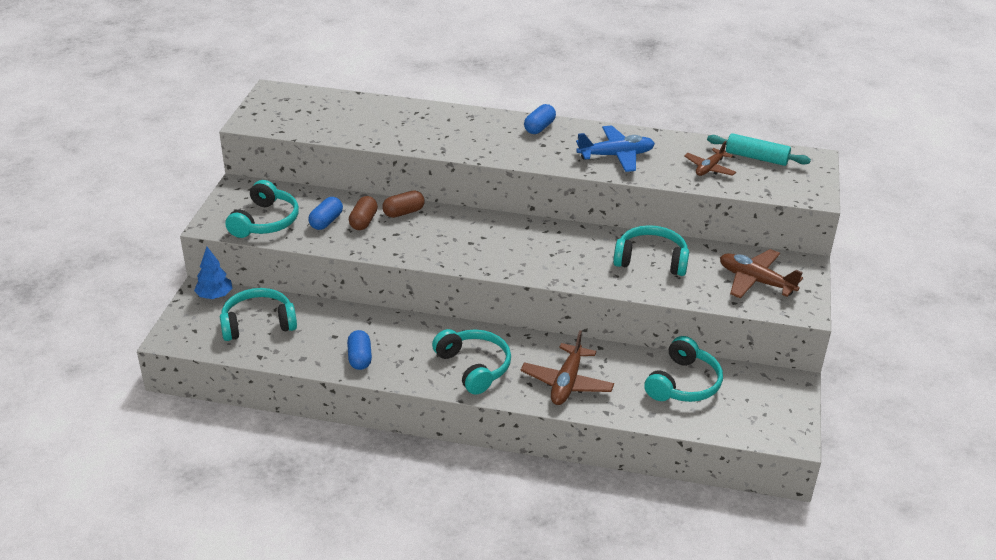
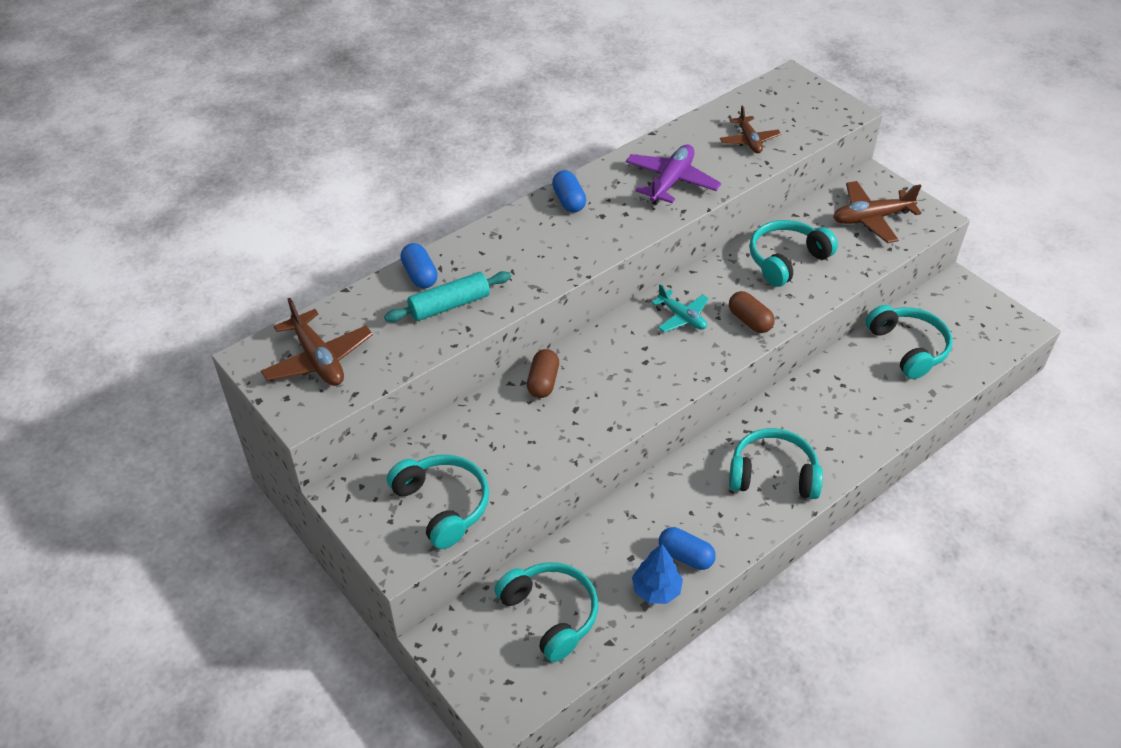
camera: 50 degrees left, 10 degrees up
blue tree [194,247,232,299] -> blue tree moved to [632,544,683,604]
turquoise headphones [220,288,297,341] -> turquoise headphones turned 120 degrees clockwise [494,562,598,662]
blue capsule [308,197,343,230] -> blue capsule moved to [400,243,438,289]
brown capsule [349,196,378,230] -> brown capsule moved to [729,291,775,333]
brown plane [521,330,614,405] -> brown plane moved to [261,298,373,386]
blue plane [576,125,655,172] -> purple plane [626,144,721,205]
turquoise rolling pin [707,133,811,166] -> turquoise rolling pin moved to [384,271,511,322]
none -> turquoise plane [652,284,709,332]

